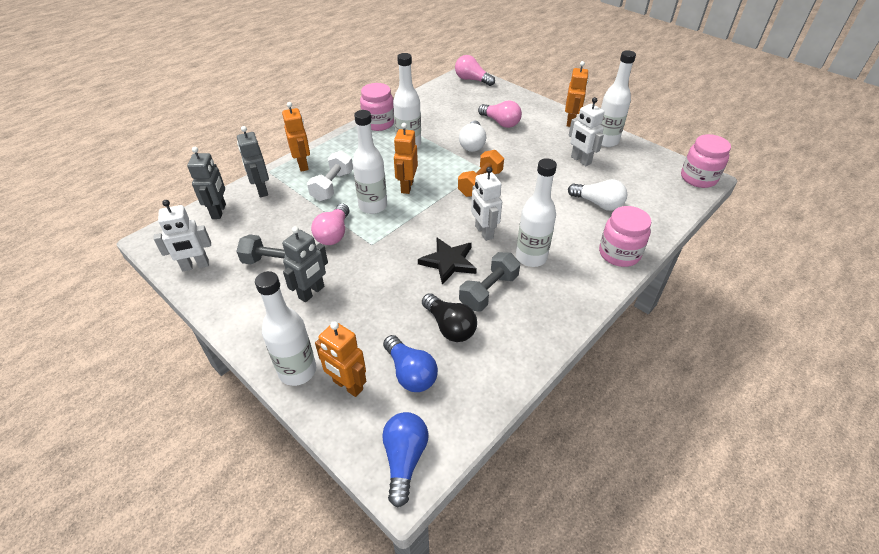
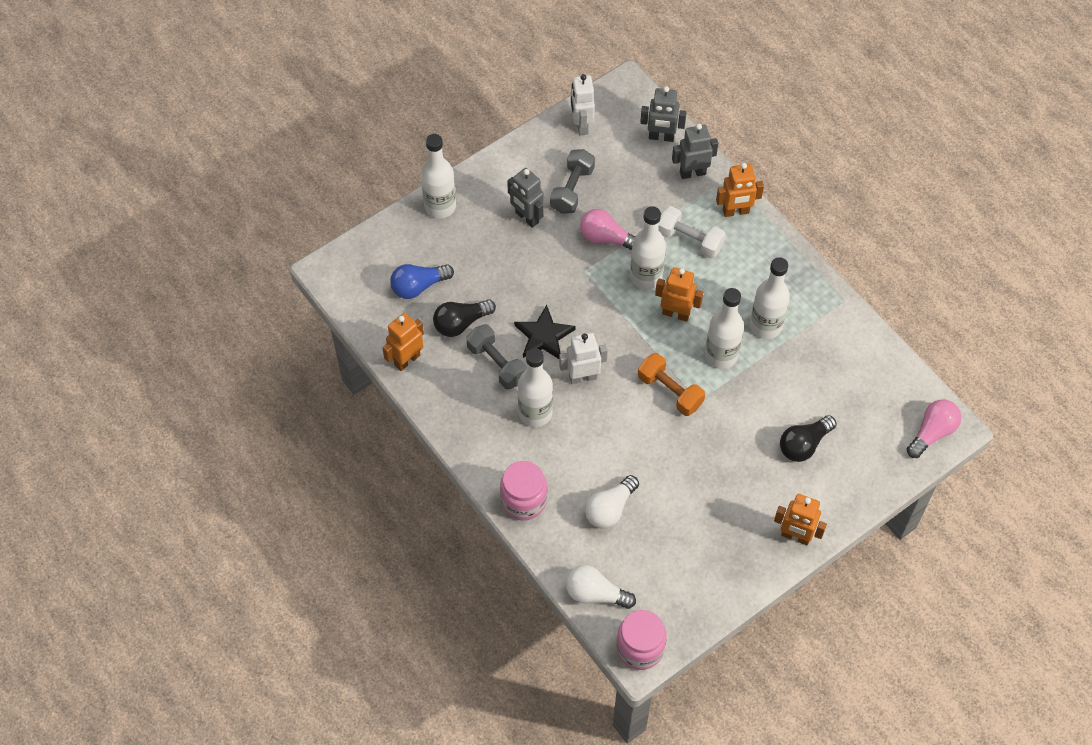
camera: 100 degrees right, 15 degrees up
orange robot [315,321,366,397] -> orange robot moved to [382,313,424,371]
pink jar [360,83,394,131] -> none
blue light bulb [382,412,429,508] -> none
white light bulb [459,121,486,152] -> white light bulb moved to [566,565,636,609]
pink light bulb [478,100,522,128] -> black light bulb [780,415,837,462]
white robot [569,97,604,166] -> none
white bottle [600,50,636,147] -> white bottle moved to [705,288,744,369]

